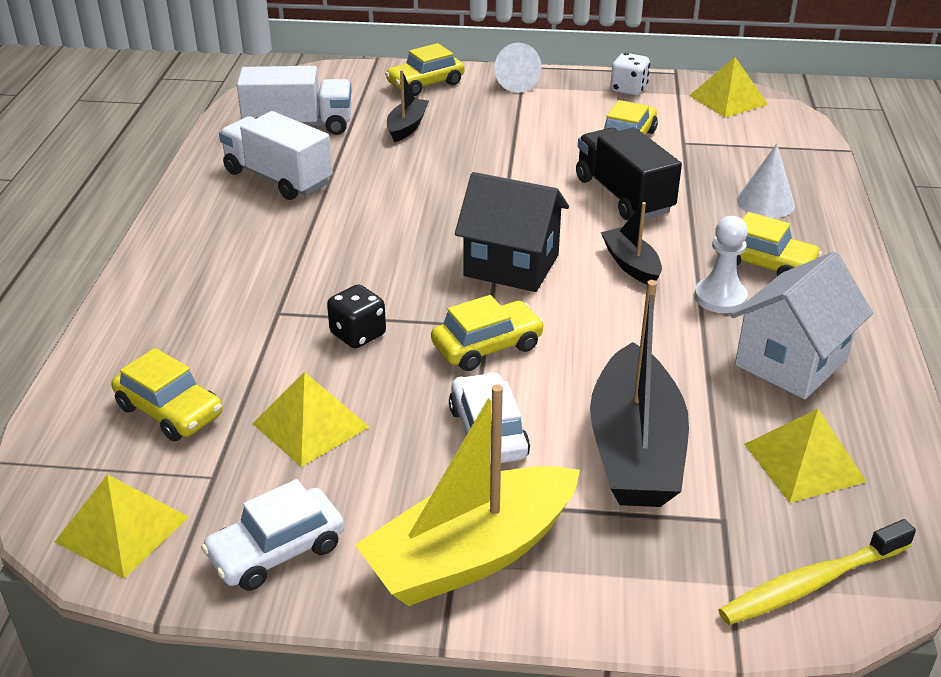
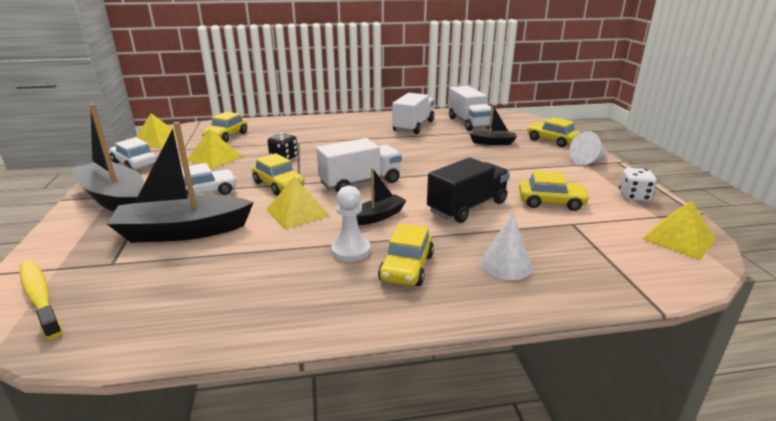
camera: 75 degrees right, 10 degrees down
yellow boat [355,385,580,606] -> black boat [71,103,144,211]
black house [455,172,569,292] -> white truck [316,138,401,192]
white house [731,251,873,399] -> none
yellow pyramid [744,409,867,503] -> yellow pyramid moved to [266,177,330,229]

